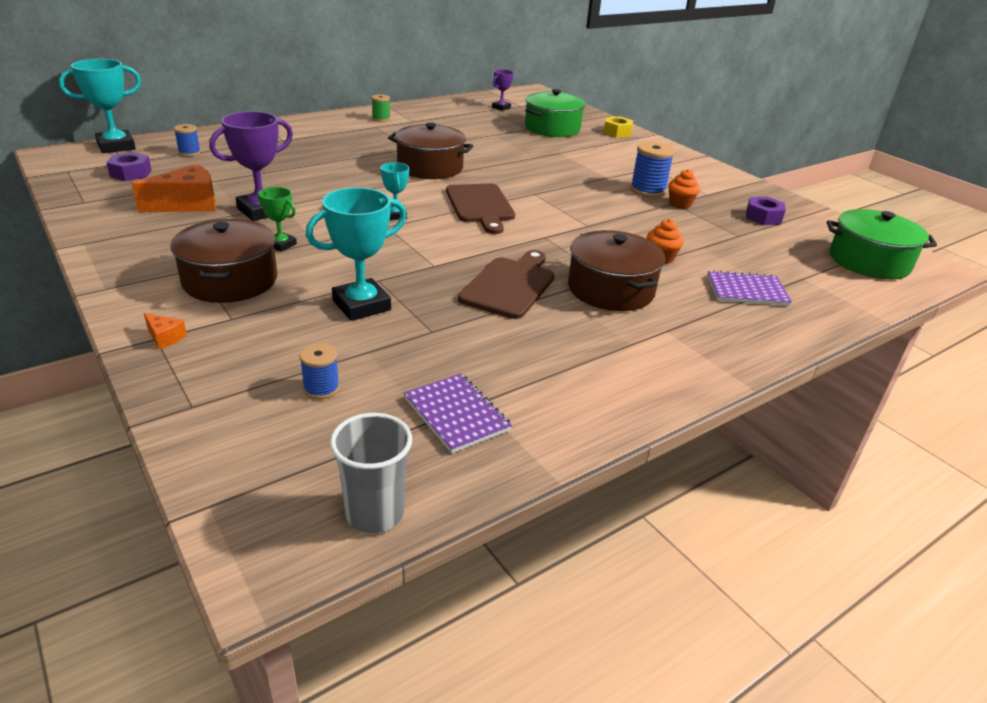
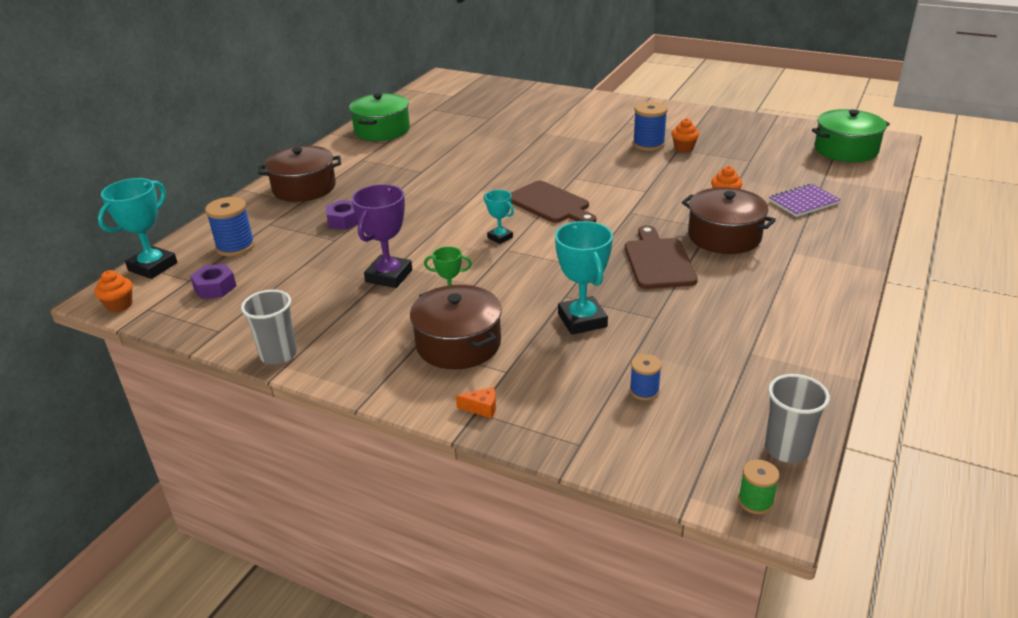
camera: 25 degrees left, 0 degrees up
orange cheese [132,164,216,212] -> none
blue spool [174,124,201,157] -> blue spool [205,197,255,257], size x1.70
turquoise trophy [306,187,407,321] -> turquoise trophy turned 45 degrees counterclockwise [555,221,613,335]
green spool [372,94,390,122] -> green spool moved to [738,460,780,514]
brown pot [388,122,473,179] -> brown pot moved to [258,146,341,202]
purple notebook [404,373,512,453] -> none
purple trophy [492,69,514,111] -> none
green pot [525,89,585,137] -> green pot moved to [349,93,410,141]
yellow nut [604,117,633,137] -> none
purple nut [746,196,786,225] -> purple nut moved to [326,200,359,230]
none -> orange cupcake [94,270,132,312]
none -> grey cup [241,290,297,365]

